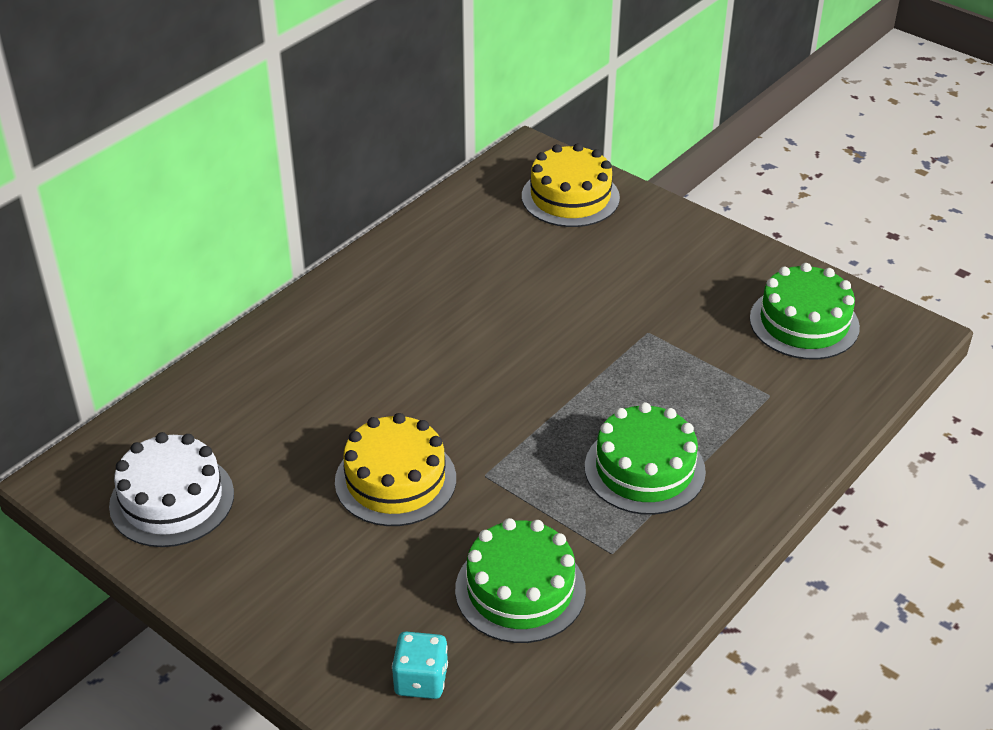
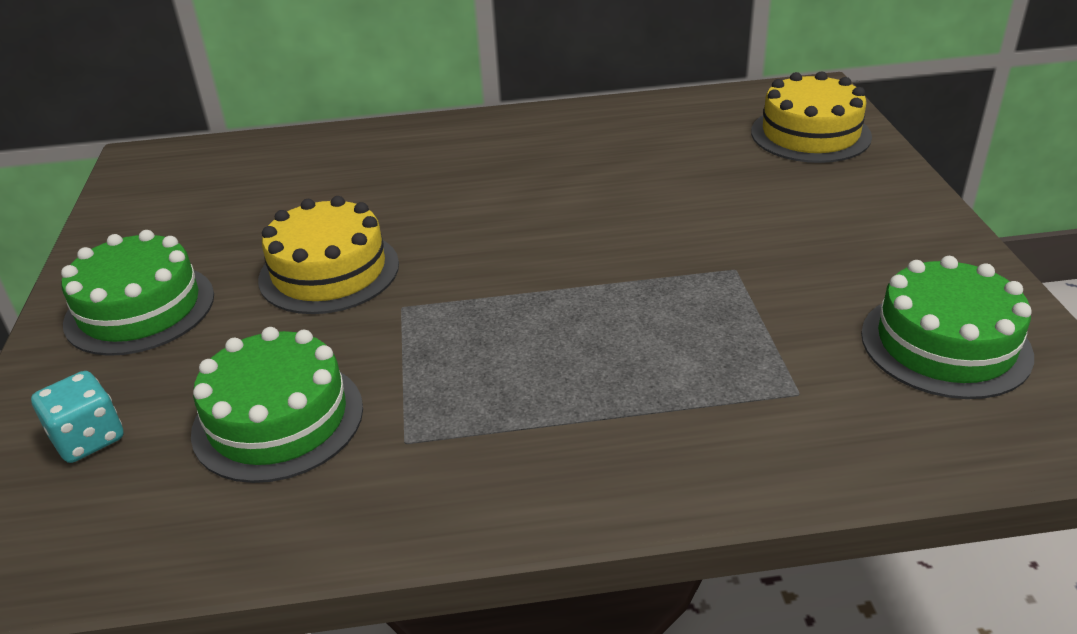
camera: 45 degrees right, 5 degrees down
white cake [109,432,234,547] -> none
green cake [585,402,706,515] -> green cake moved to [61,230,214,356]

